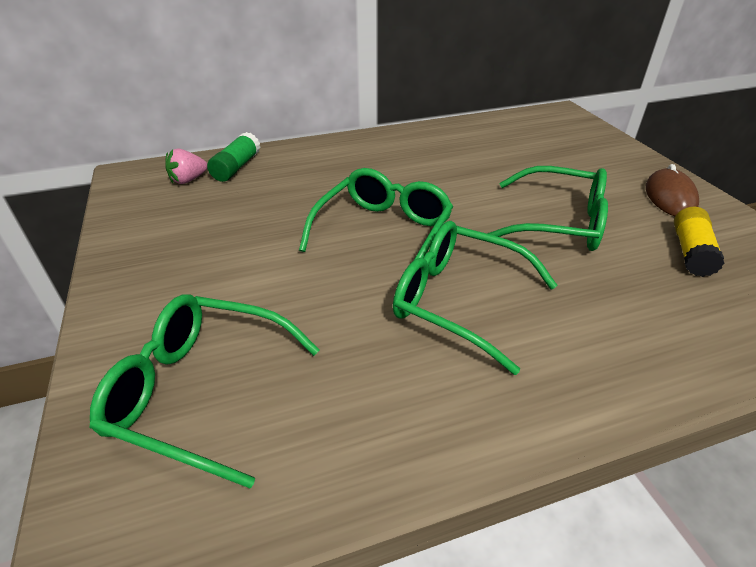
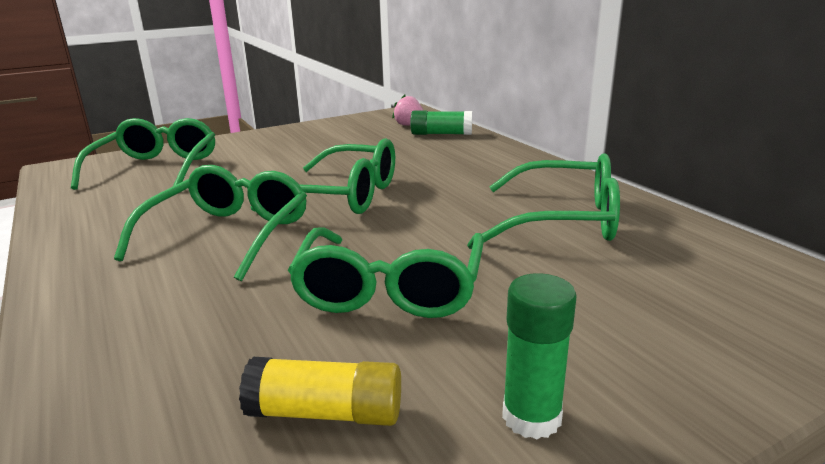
camera: 80 degrees right, 15 degrees down
brown mouse [646,164,699,216] -> green glue stick [502,273,577,439]
none -> green glasses [482,153,620,242]

